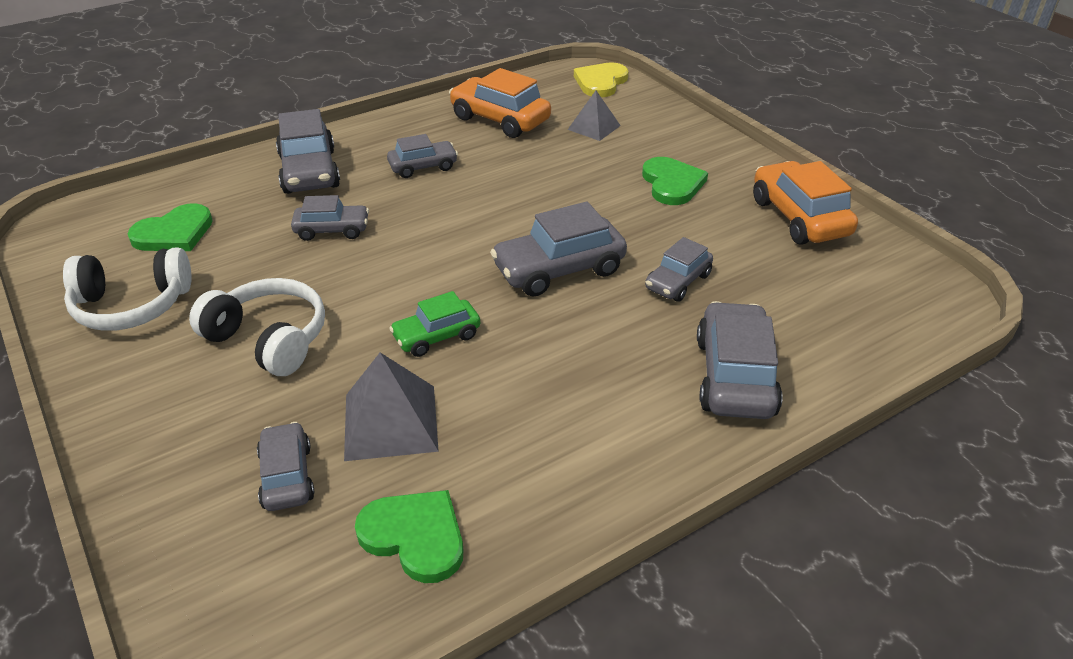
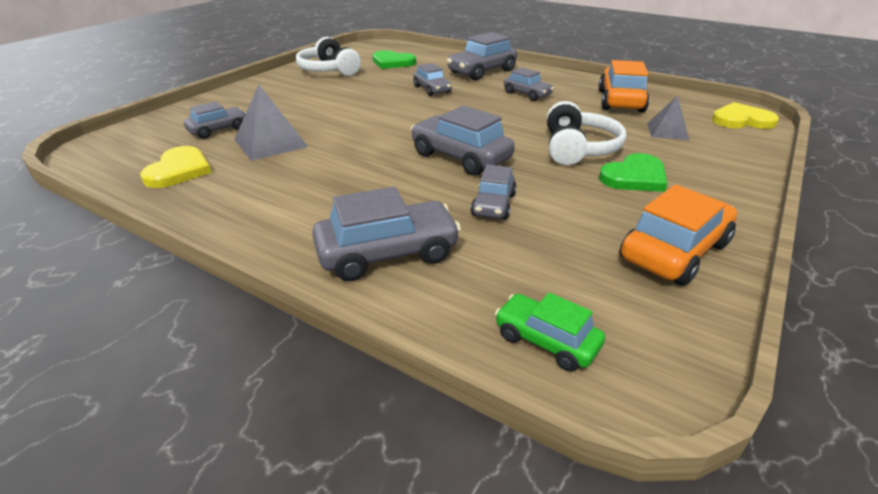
camera: 65 degrees right, 5 degrees down
white headphones [189,278,325,376] -> white headphones moved to [547,101,626,165]
green heart [355,490,463,583] -> yellow heart [140,146,212,188]
green car [389,291,480,357] -> green car moved to [495,293,605,372]
grey car [645,237,713,302] -> grey car turned 90 degrees counterclockwise [471,164,517,220]

